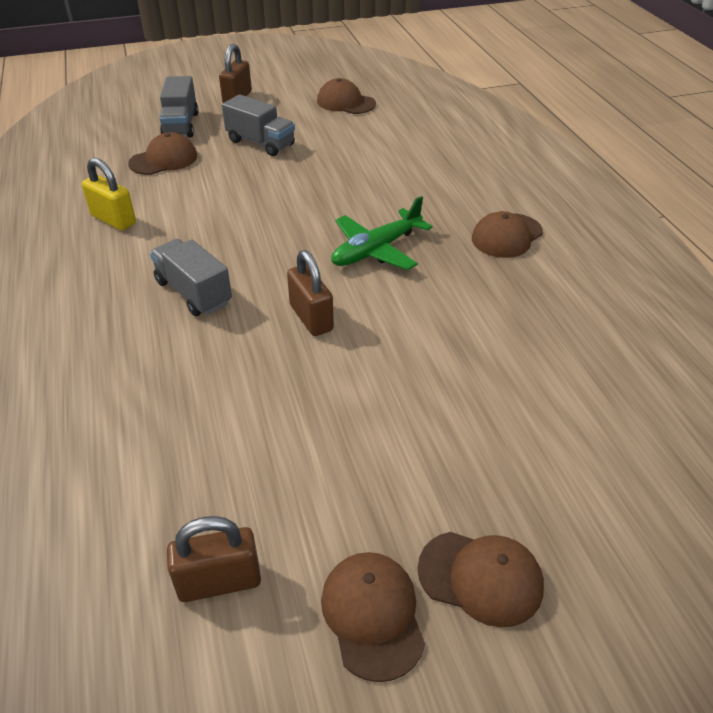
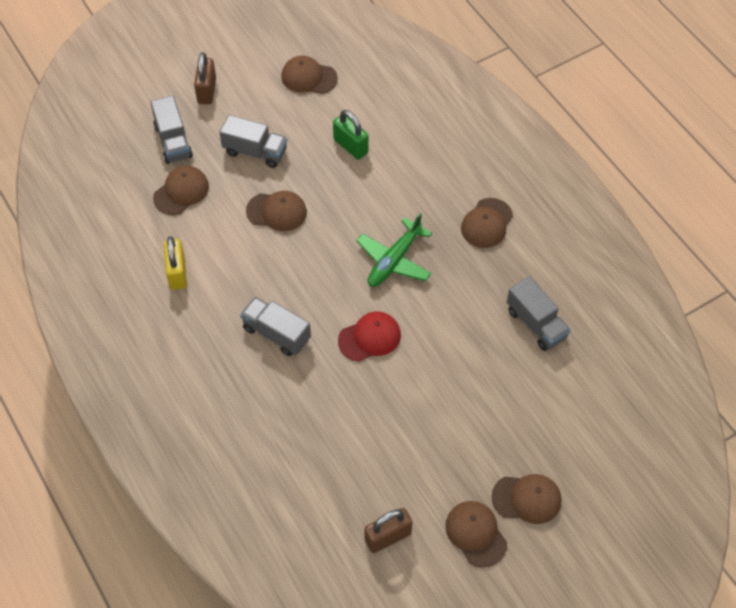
camera: 15 degrees left, 15 degrees up
yellow padlock [82,158,136,231] -> yellow padlock turned 60 degrees clockwise [164,236,187,290]
brown padlock [287,250,334,336] -> red cap [338,311,401,362]
none -> brown cap [246,191,307,231]
none -> green padlock [333,110,369,160]
none -> grey truck [507,276,571,351]

